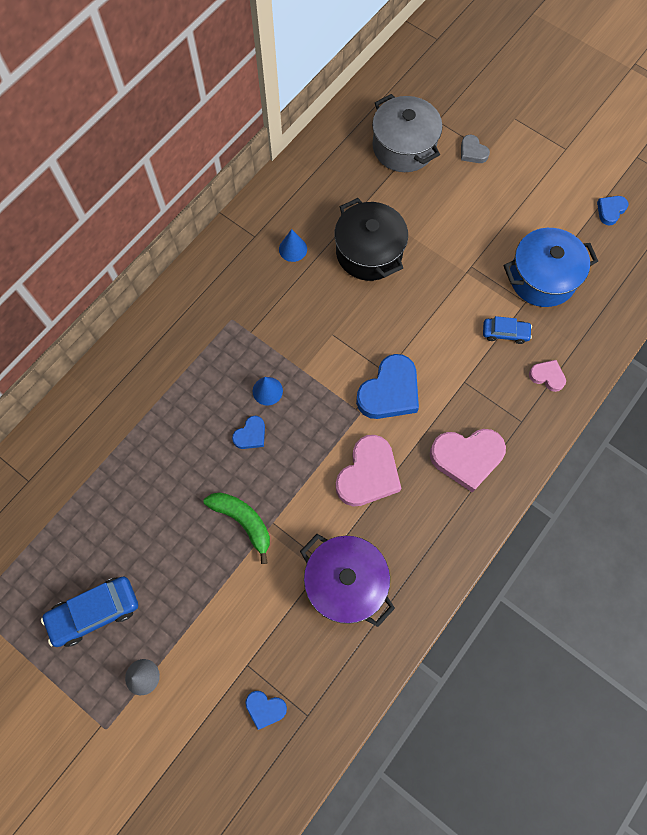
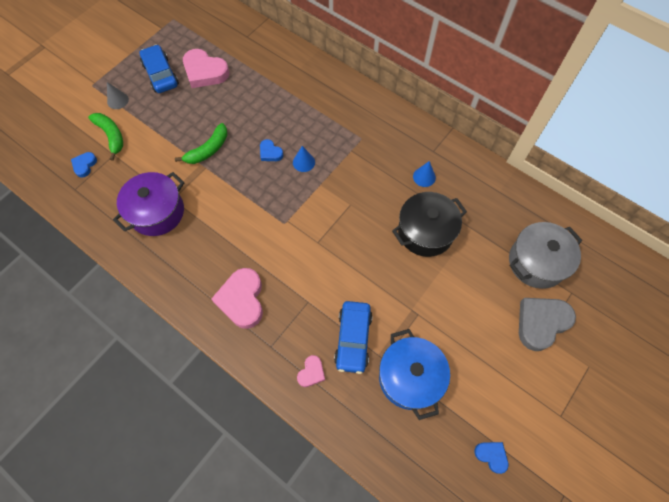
camera: 90 degrees right, 5 degrees down
pink heart [336,435,401,507] -> pink heart moved to [183,49,229,88]
blue heart [356,354,419,419] -> none
grey heart [461,135,490,163] -> grey heart [519,298,576,351], size x1.95
blue car [483,316,532,344] -> blue car [334,301,373,374], size x1.69
none -> green banana [88,113,123,161]

